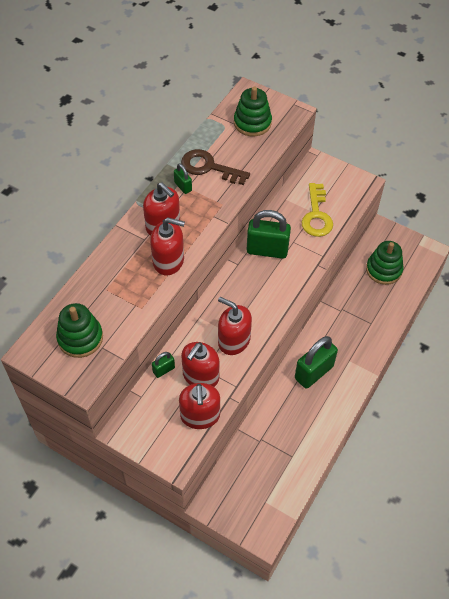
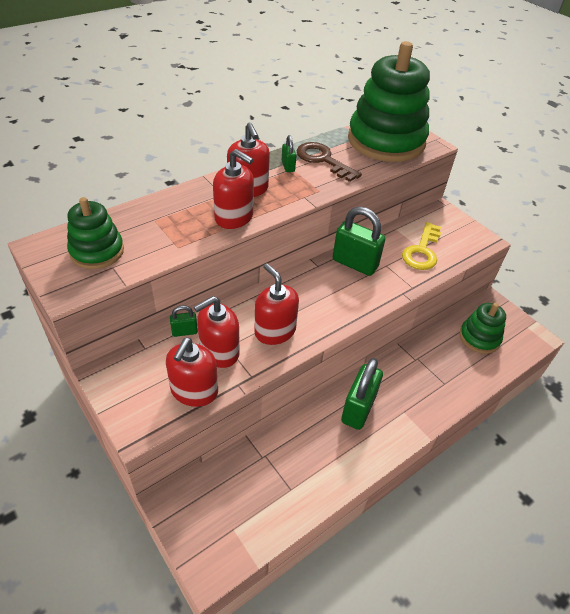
camera: 20 degrees right, 10 degrees down
green stacking toy [234,87,272,136] -> green stacking toy [348,41,430,162], size x1.96
green padlock [295,336,338,389] -> green padlock turned 45 degrees counterclockwise [341,358,383,430]

